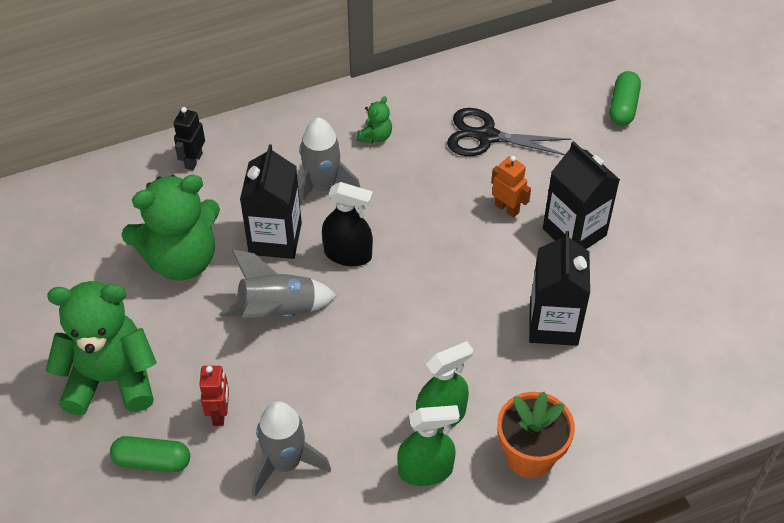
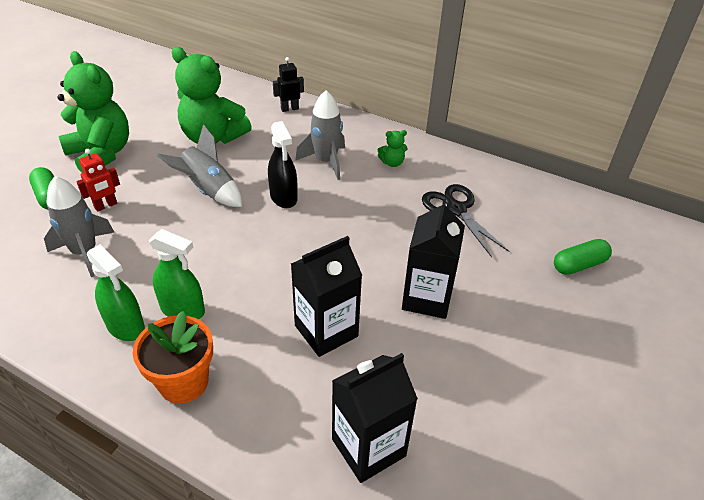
camera: 50 degrees right, 10 degrees down
black carton [240,144,302,259] -> black carton moved to [332,353,418,483]
orange robot [491,156,531,218] -> none

